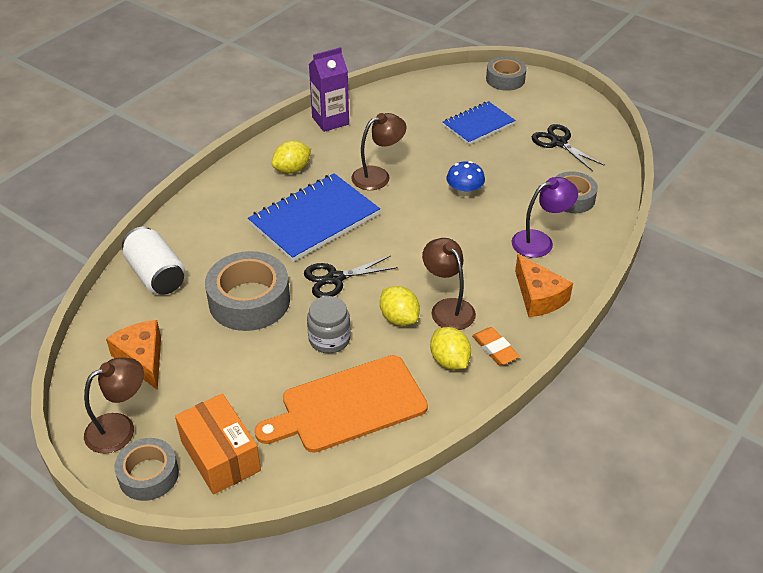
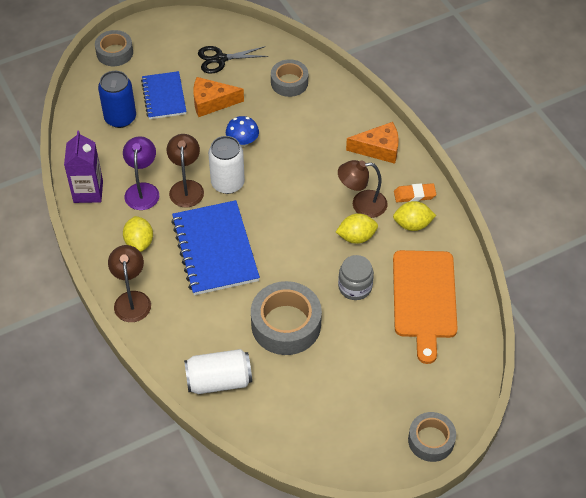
camera: 65 degrees left, 10 degrees up
brown lamp [84,357,144,453] -> brown lamp moved to [108,245,151,322]
orange cheese [106,320,161,390] -> orange cheese moved to [193,77,244,117]
orange box [175,393,261,495] -> none
black scissors [304,256,398,298] -> none
purple lamp [511,177,578,258] -> purple lamp moved to [123,136,159,210]
none -> blue can [98,71,136,128]
none -> white can [208,136,245,194]

